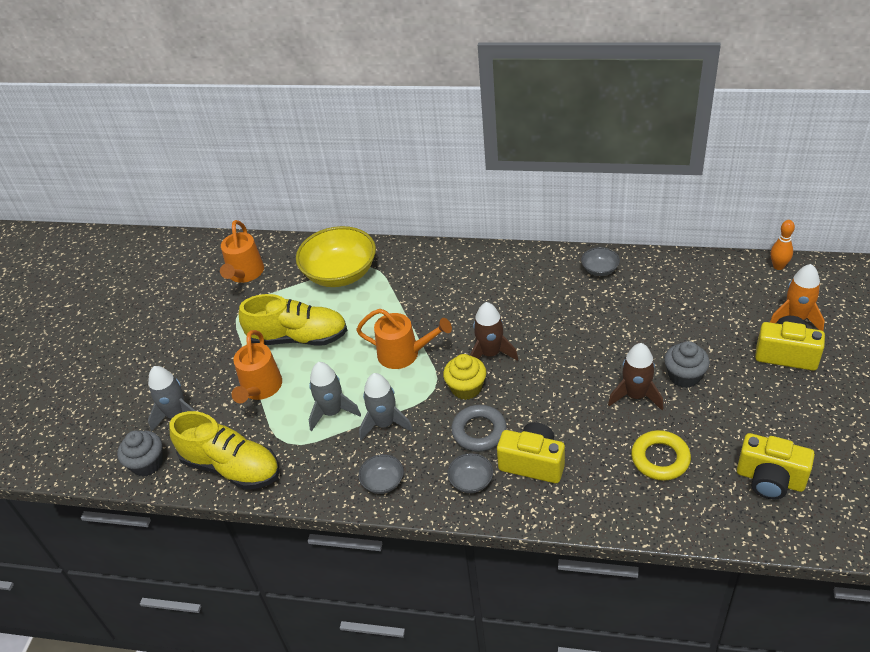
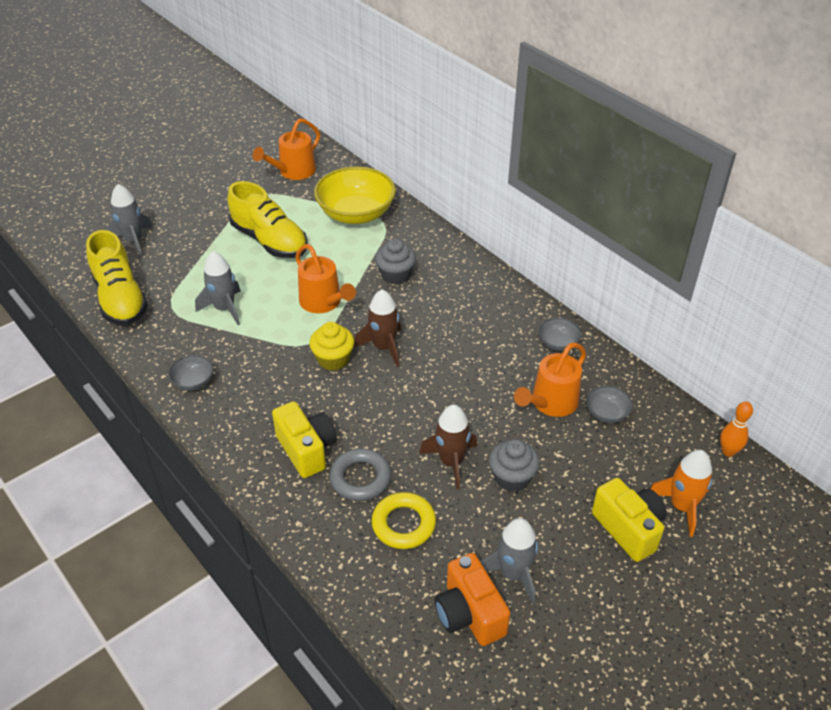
camera: 35 degrees right, 0 degrees up
grey cupcake [117,431,163,476] -> grey cupcake moved to [375,239,416,285]
orange watering can [232,330,282,403] -> orange watering can moved to [514,342,586,417]
grey rocket [359,373,413,441] -> grey rocket moved to [480,518,538,605]
grey bowl [447,453,493,493] -> grey bowl moved to [586,386,633,423]
grey ring [451,405,507,452] -> grey ring moved to [329,448,391,501]
yellow camera [737,433,815,500] -> orange camera [434,553,510,646]

